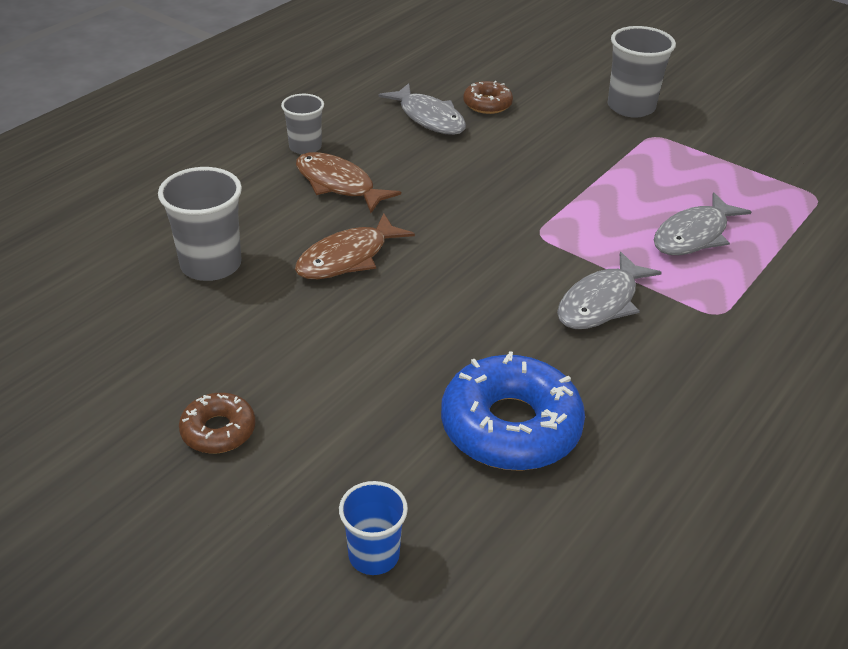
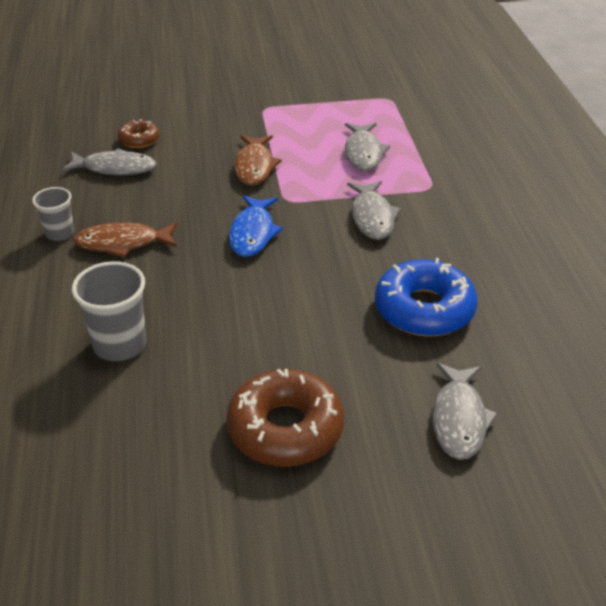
camera: 45 degrees left, 0 degrees up
brown donut [179,393,256,454] -> brown donut [226,369,344,467], size x1.92
brown fish [295,213,415,279] -> brown fish moved to [234,135,282,186]
blue cup [339,481,408,575] -> grey fish [432,363,498,460]
grey cup [608,26,676,118] -> none
none -> blue fish [229,195,283,257]

